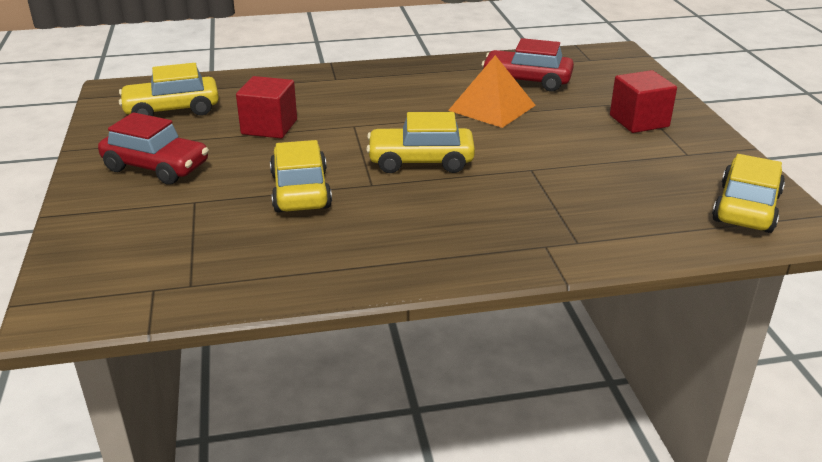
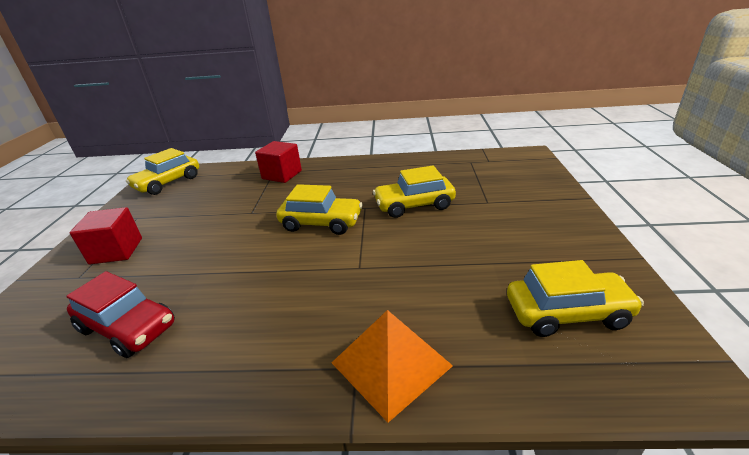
camera: 165 degrees left, 0 degrees up
red car [98,112,209,184] -> none
red cube [236,76,297,138] -> red cube moved to [255,141,302,183]
yellow car [270,140,332,213] -> yellow car turned 75 degrees clockwise [373,166,456,218]
orange pyramid [448,55,536,128] -> orange pyramid moved to [332,310,453,423]

